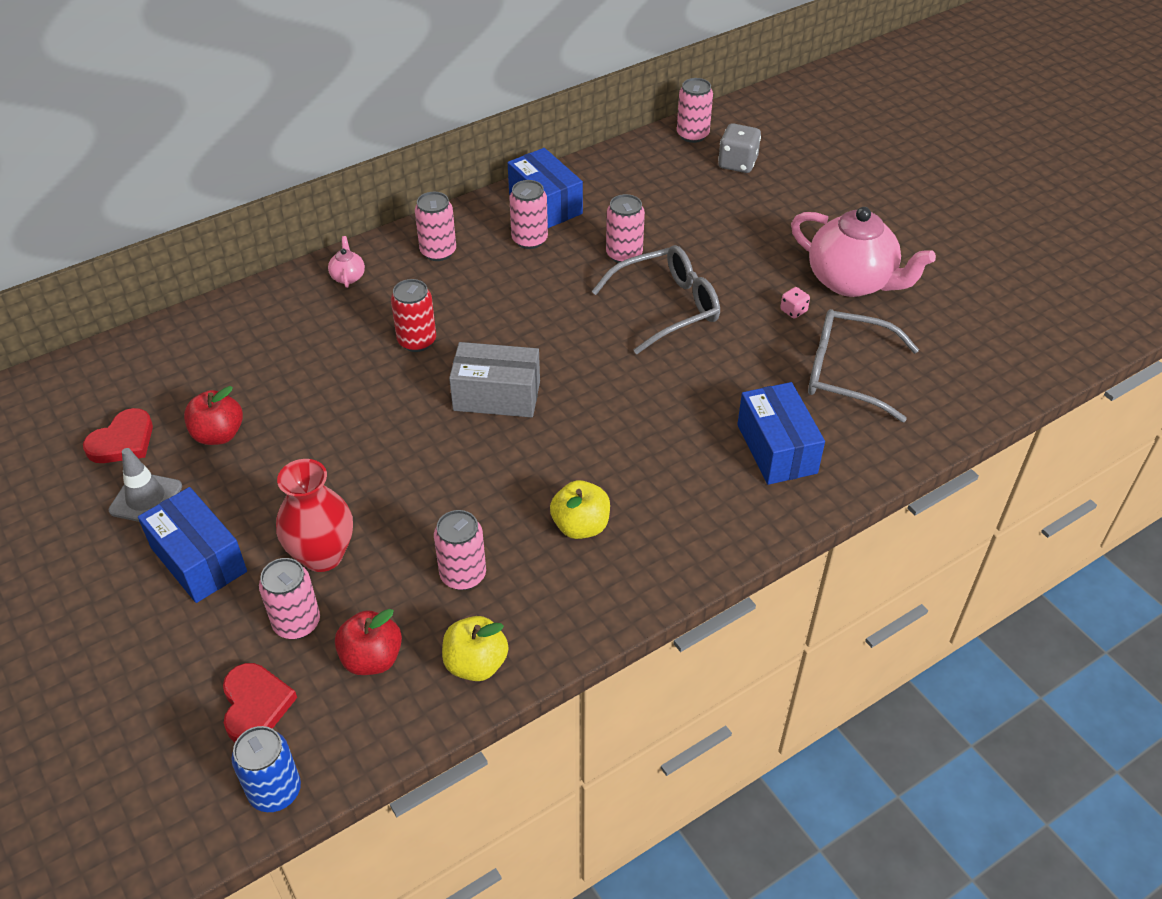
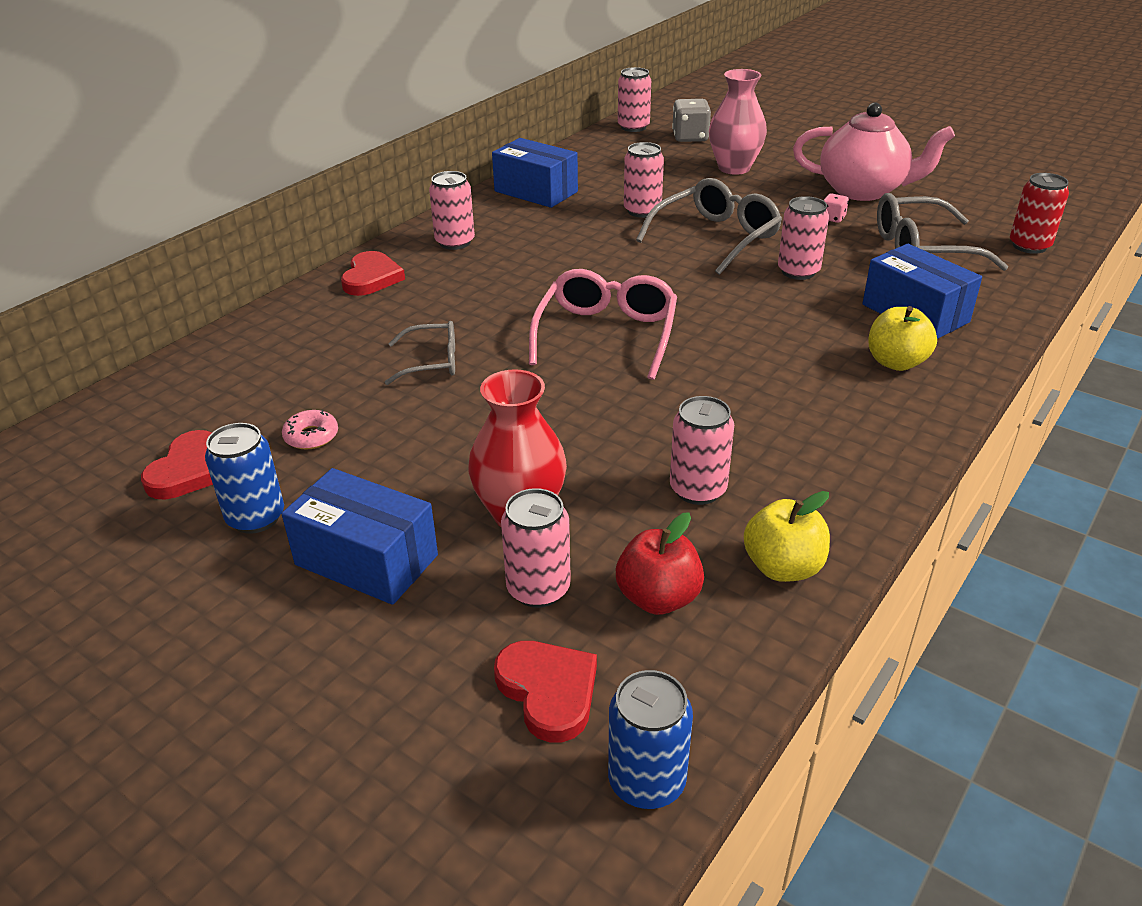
camera: 20 degrees left, 10 degrees down
grey traffic cone [109,448,182,522] -> blue can [205,423,284,534]
red apple [184,386,243,445] -> pink donut [282,410,338,450]
pink teapot [328,236,365,288] -> red heart [341,251,405,296]
red can [391,279,436,352] -> red can moved to [1010,173,1069,254]
grey box [449,342,540,417] -> pink glasses [529,269,677,380]
pink can [509,180,548,249] -> pink can moved to [778,196,829,280]
yellow apple [550,480,610,539] -> yellow apple moved to [868,306,937,371]
none -> grey glasses [384,321,455,385]
none -> pink vase [709,69,767,175]

